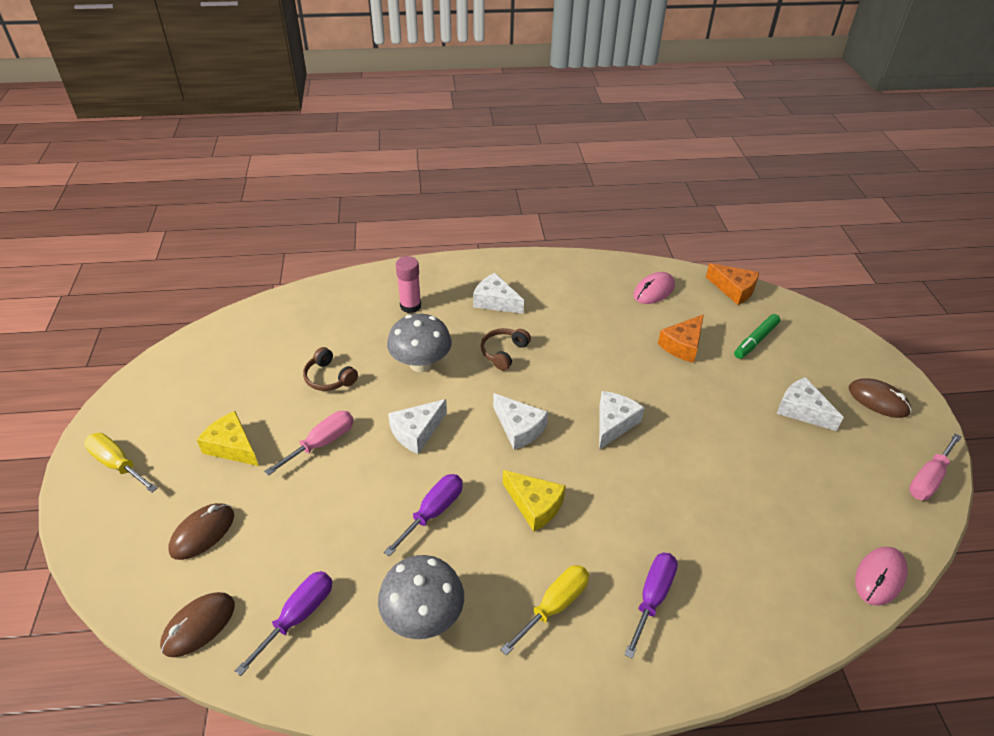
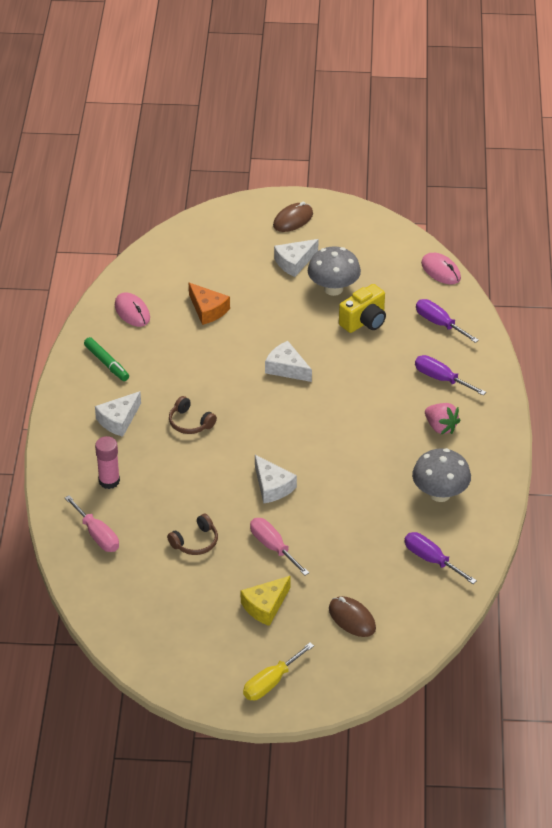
camera: 80 degrees left, 0 degrees up
brown mouse [160,592,235,657] -> none
purple screwdriver [384,474,463,557] -> purple screwdriver moved to [416,299,479,343]
grey mushroom [387,314,452,372] -> grey mushroom moved to [308,246,361,296]
white cheese [493,393,548,450] -> none
yellow screwdriver [500,565,589,655] -> pink strawberry [425,403,460,434]
yellow cheese [503,470,566,532] -> none
orange cheese [706,263,759,305] -> none
green marker [734,314,780,359] -> green marker moved to [84,337,129,381]
pink screwdriver [909,433,961,500] -> pink screwdriver moved to [65,495,119,552]
none -> yellow camera [339,284,386,333]

